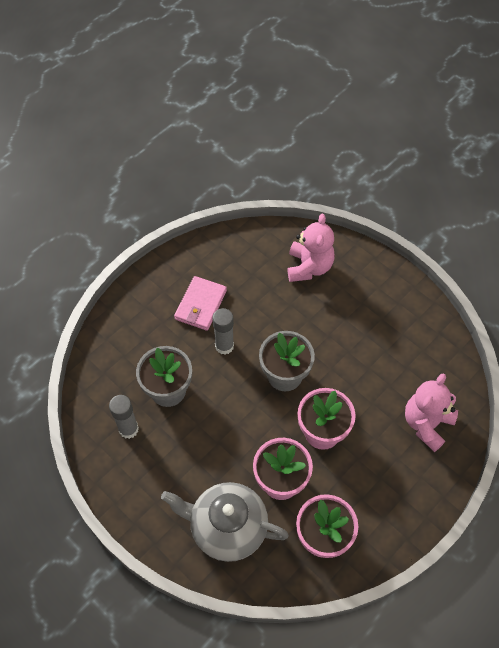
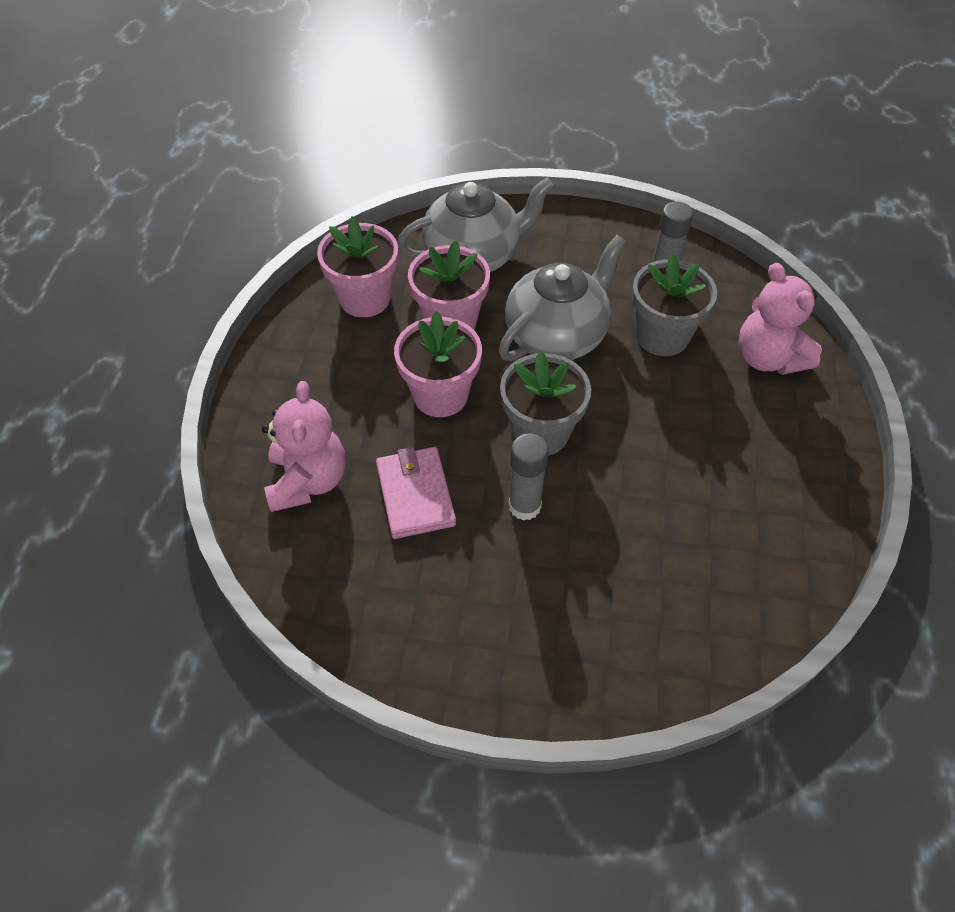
camera: 145 degrees right, 5 degrees down
pink wallet [174,276,227,331] -> pink wallet moved to [376,447,456,539]
grey glue stick [212,308,234,355] -> grey glue stick moved to [509,433,549,521]
pink teddy bear [288,214,335,282] -> pink teddy bear moved to [739,263,822,375]
none -> grey teapot [499,235,626,361]

